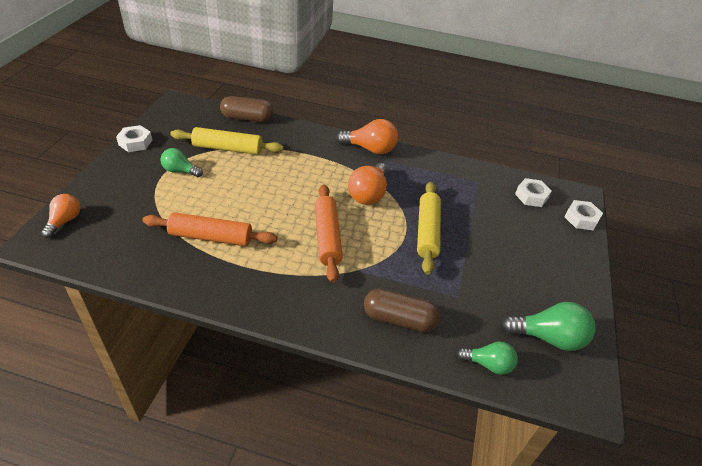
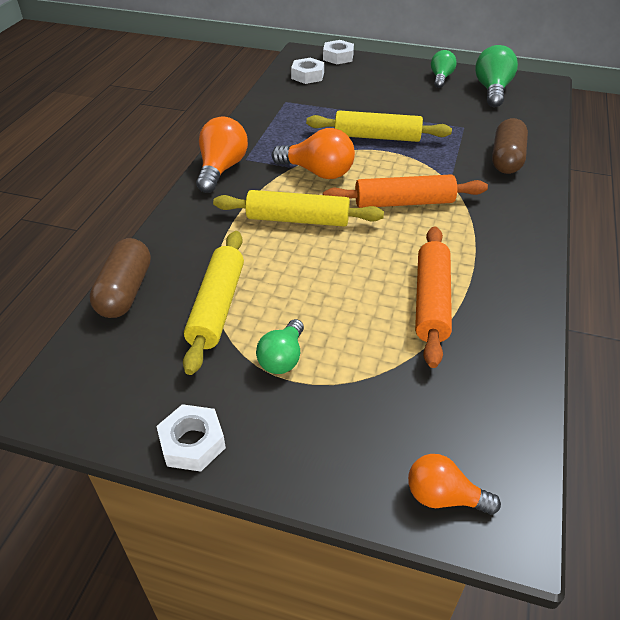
camera: 85 degrees left, 0 degrees up
green light bulb [457,341,518,375] -> green light bulb moved to [431,50,457,88]
none -> yellow rolling pin [213,190,384,227]

